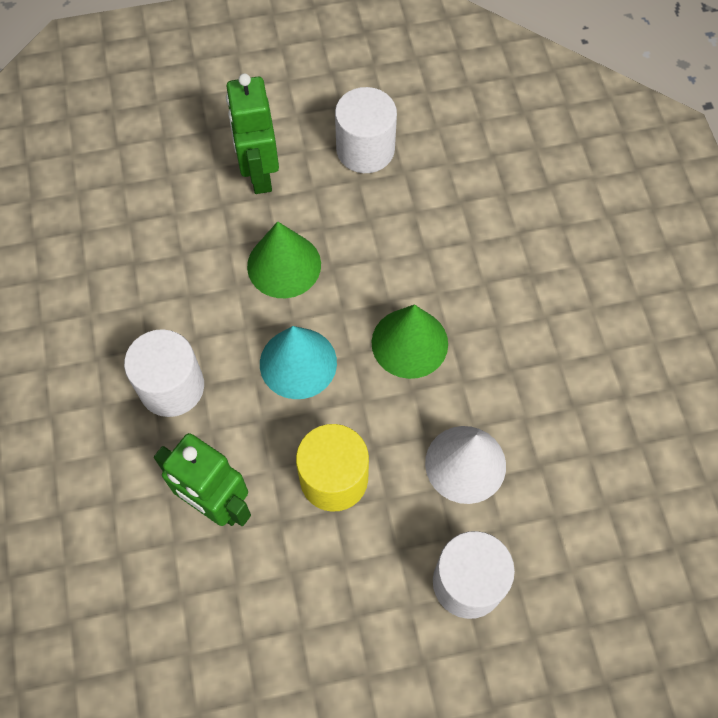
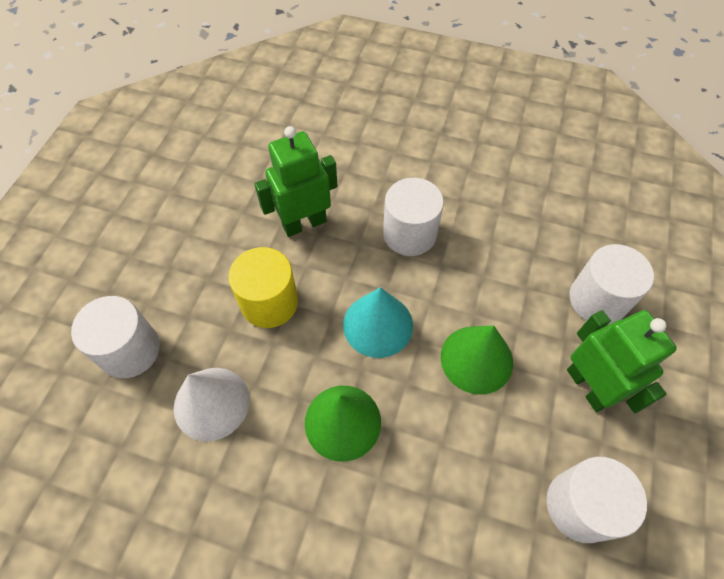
camera: 120 degrees right, 5 degrees down
green robot [226,73,279,194] -> green robot turned 45 degrees clockwise [567,310,677,413]
none -> white cylinder [569,244,654,325]

